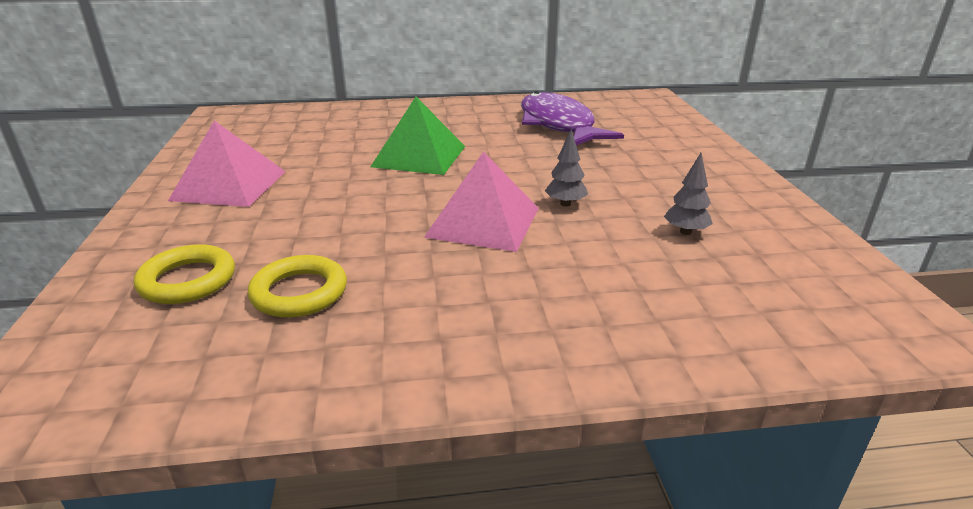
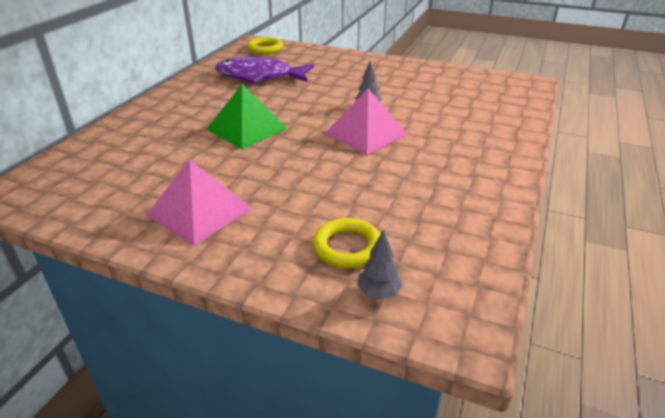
camera: 60 degrees left, 5 degrees up
yellow ring [248,255,347,318] -> yellow ring moved to [247,37,283,54]
grey tree [664,153,713,235] -> grey tree moved to [357,230,402,299]

